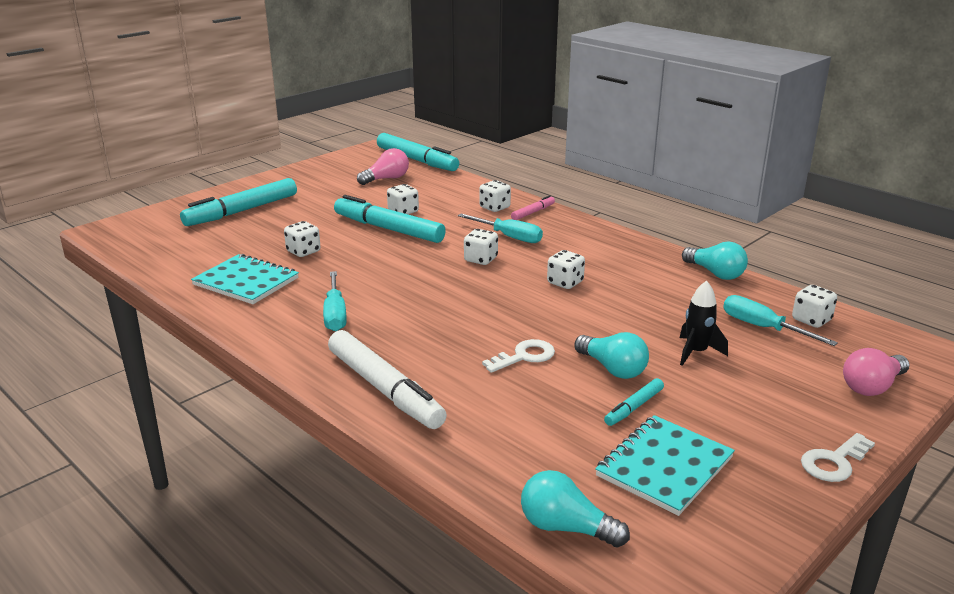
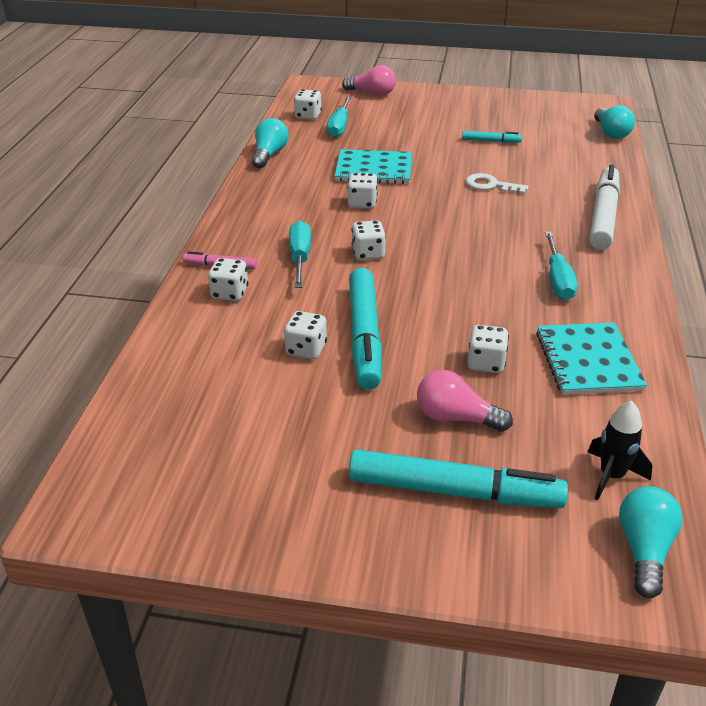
camera: 125 degrees left, 10 degrees up
turquoise screwdriver [323,271,347,331] -> turquoise screwdriver turned 135 degrees clockwise [545,232,577,300]
pink light bulb [357,148,409,185] -> pink light bulb moved to [417,370,513,432]
turquoise marker [377,133,459,171] -> none
turquoise light bulb [574,332,649,379] -> turquoise light bulb moved to [619,486,683,598]
turquoise notebook [595,415,735,516] -> turquoise notebook moved to [335,149,412,184]
black rocket [680,281,728,366] -> black rocket moved to [588,401,652,500]
white key [801,433,875,482] -> none

